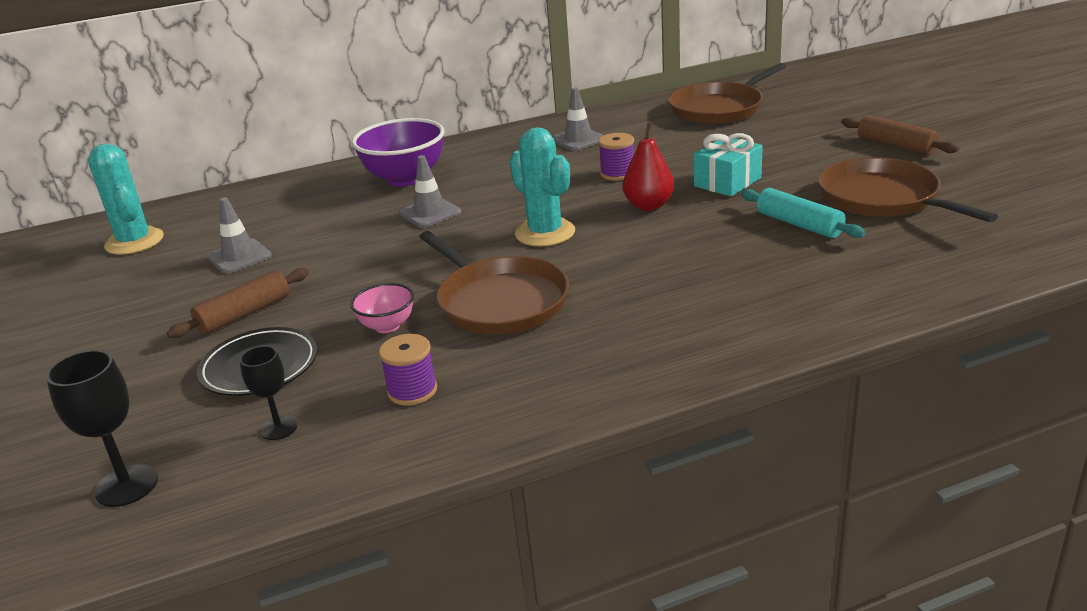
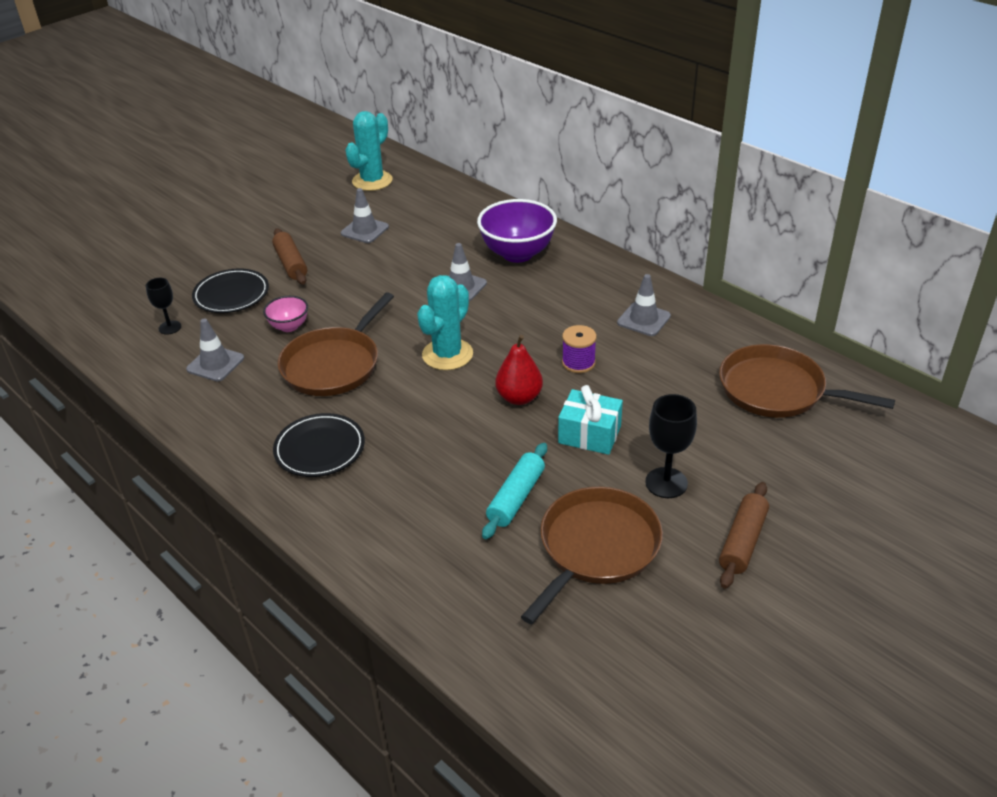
camera: 65 degrees right, 10 degrees up
black goblet [46,350,158,507] -> black goblet moved to [645,394,697,498]
brown rolling pin [167,268,309,338] -> brown rolling pin turned 45 degrees clockwise [272,228,307,285]
purple spool [379,334,437,406] -> grey traffic cone [186,318,244,382]
none -> black plate [273,413,365,477]

